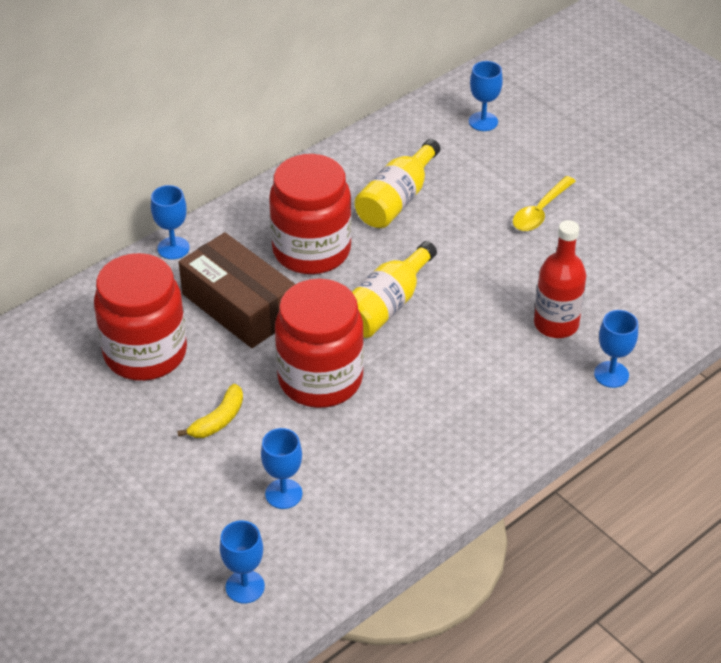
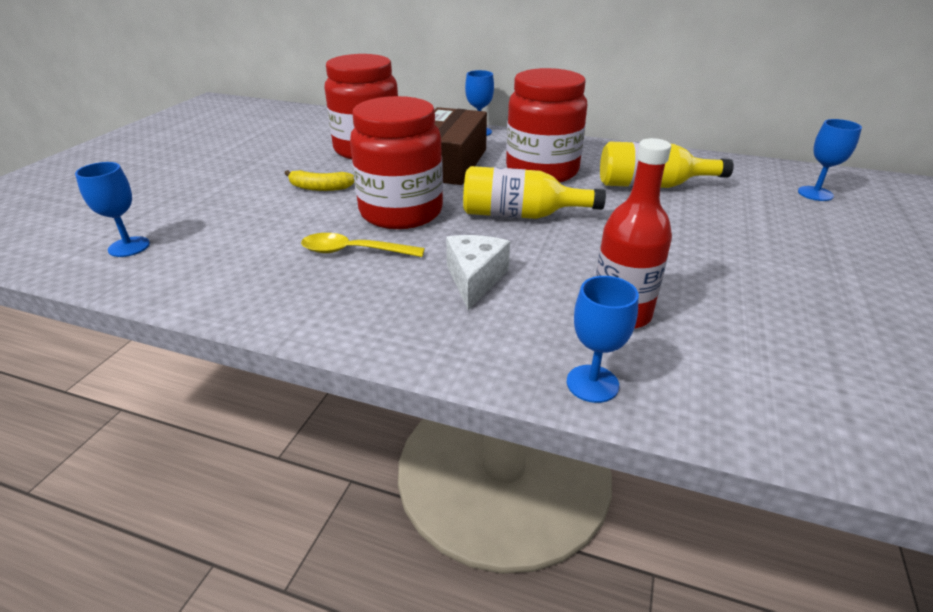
camera: 60 degrees right, 10 degrees down
blue goblet [261,428,302,509] -> none
yellow spoon [513,176,576,231] -> yellow spoon moved to [301,233,425,257]
none -> white cheese [446,235,510,310]

